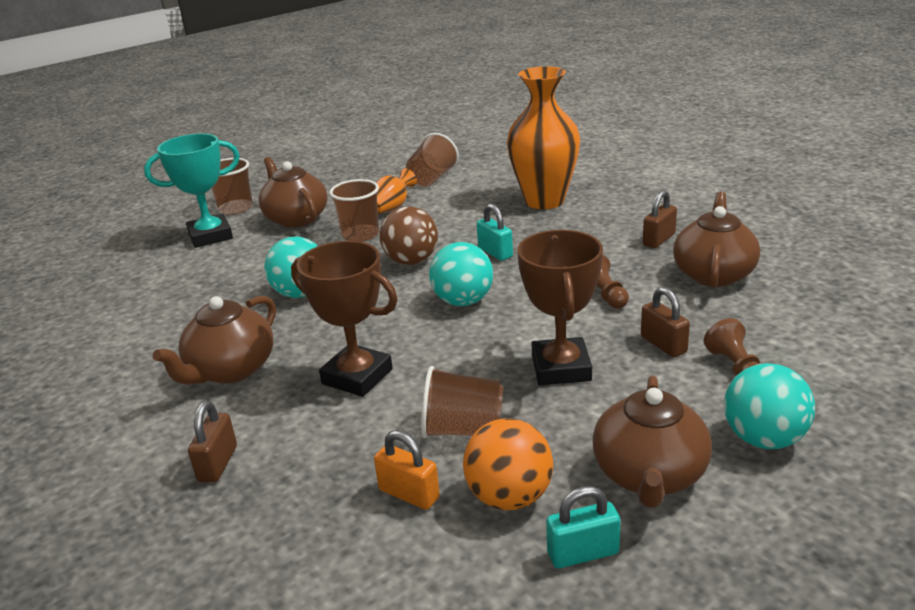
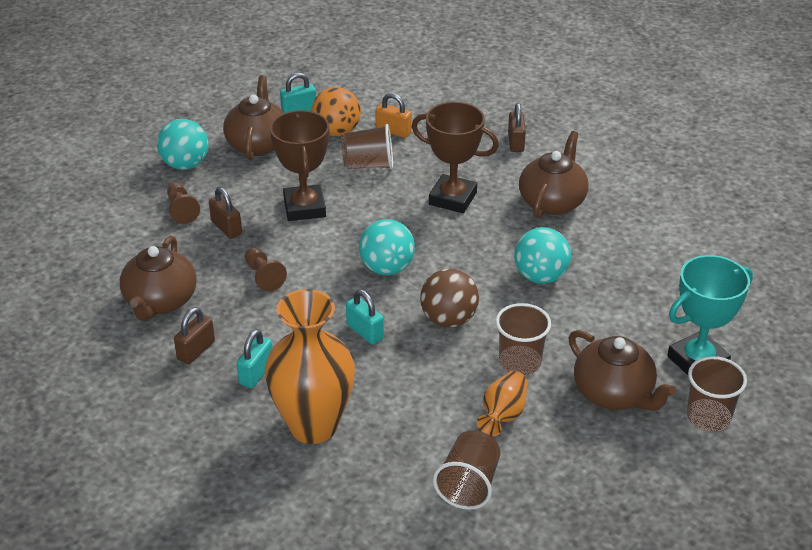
camera: 170 degrees right, 10 degrees up
none -> turquoise padlock [236,329,272,388]

